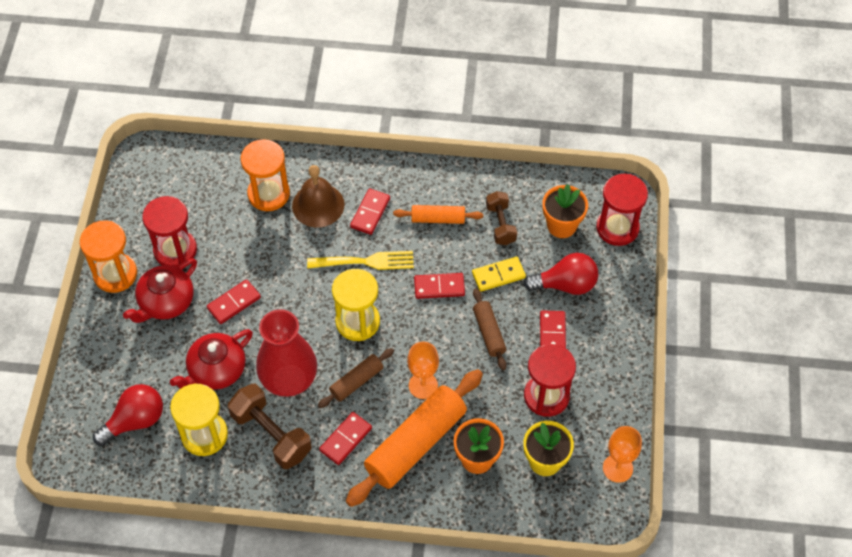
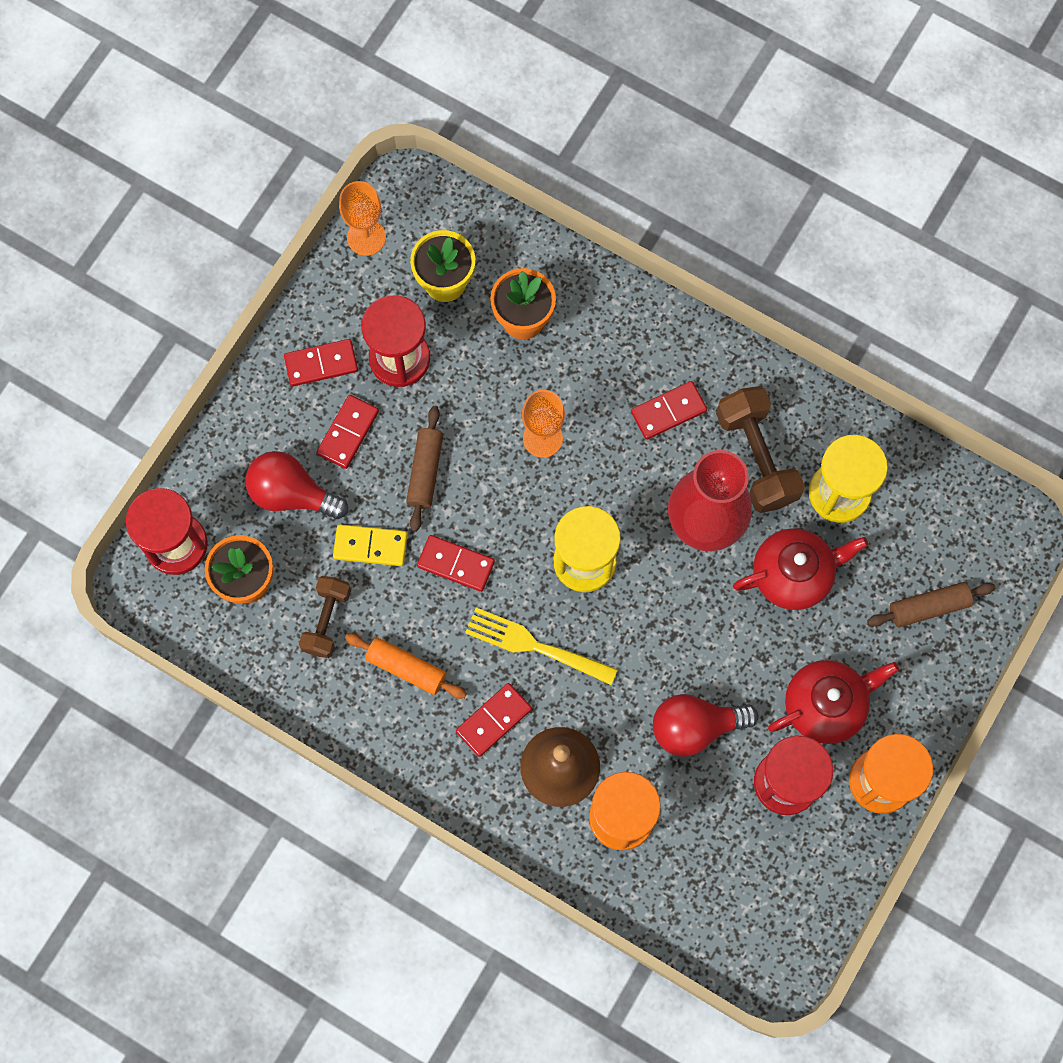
camera: 155 degrees left, 15 degrees up
red light bulb [93,384,163,446] -> red light bulb moved to [653,694,758,757]
red domino [207,279,261,324] -> red domino moved to [284,339,358,386]
brown rolling pin [318,348,394,408] -> brown rolling pin moved to [867,582,996,627]
orange rolling pin [346,369,483,507] -> none

